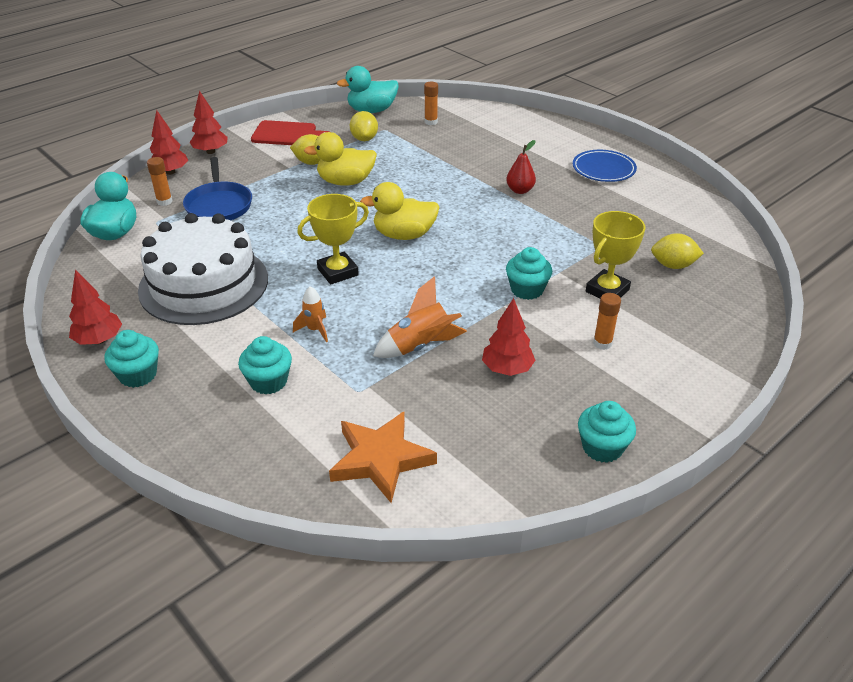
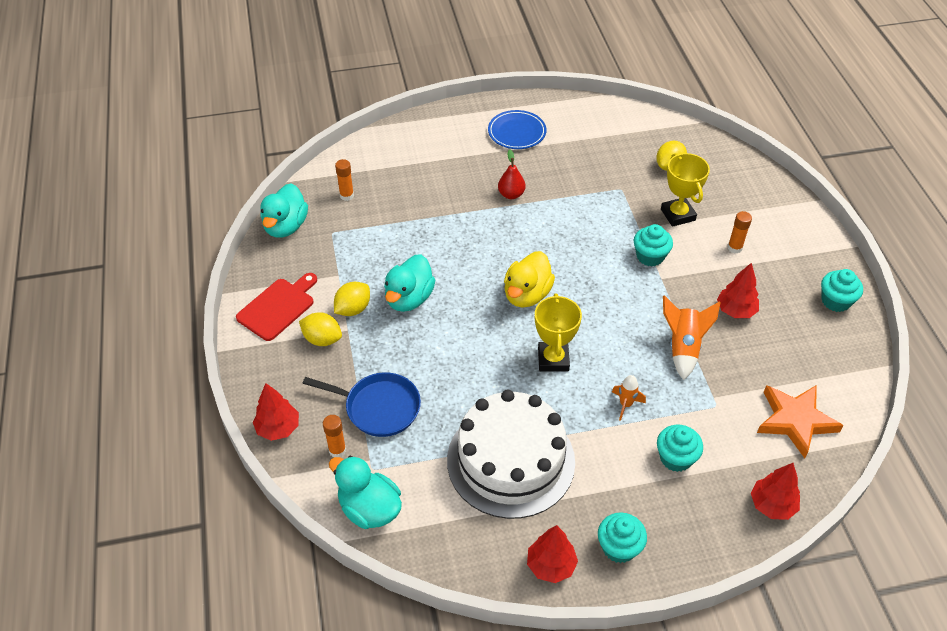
camera: 60 degrees left, 10 degrees up
red tree [190,90,228,154] -> red tree moved to [751,463,800,520]
yellow duck [304,132,377,186] -> turquoise duck [384,254,435,312]
yellow lemon [350,111,378,141] -> yellow lemon moved to [299,312,342,346]

